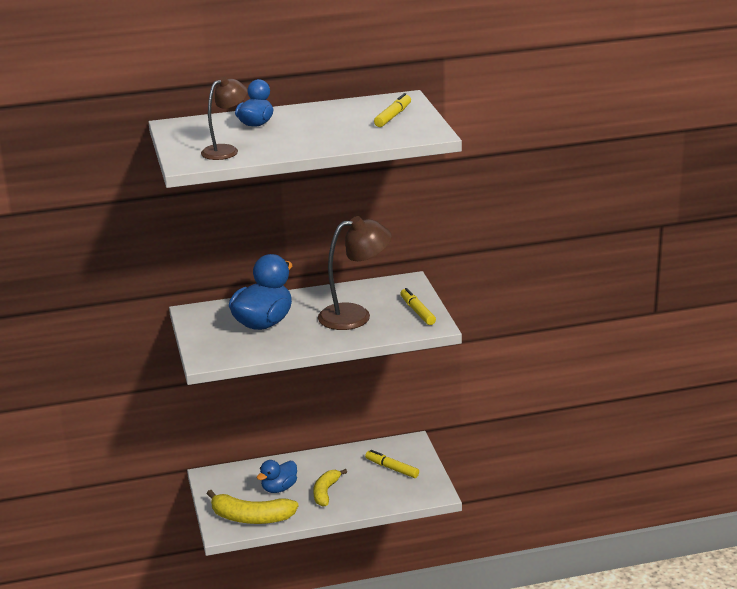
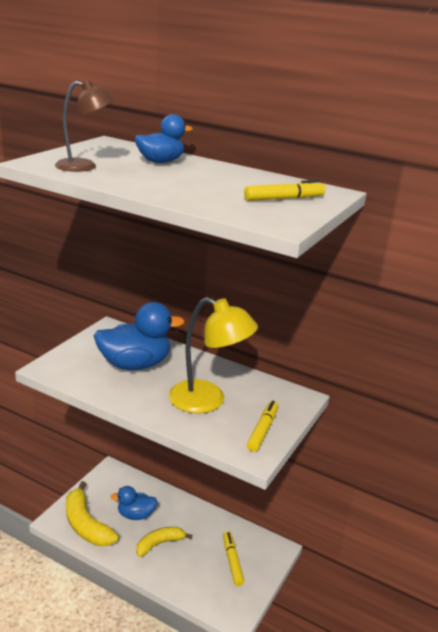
camera: 40 degrees right, 0 degrees up
brown lamp [318,216,392,330] -> yellow lamp [169,297,258,414]

